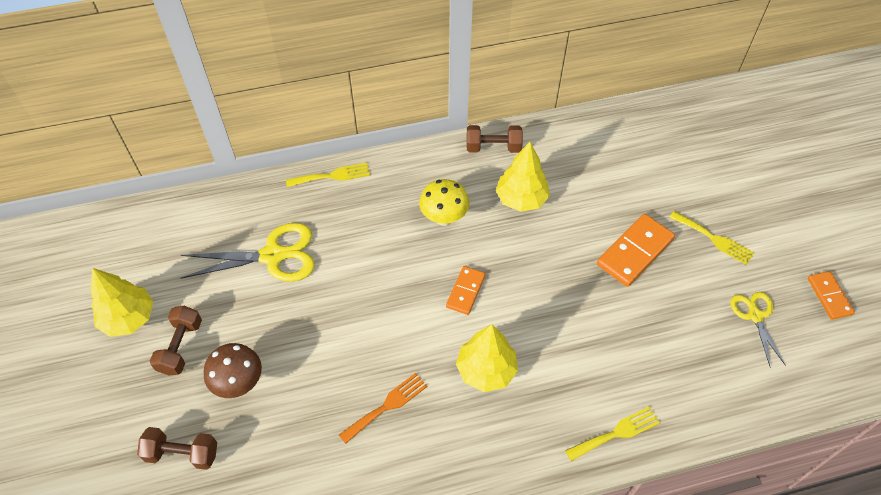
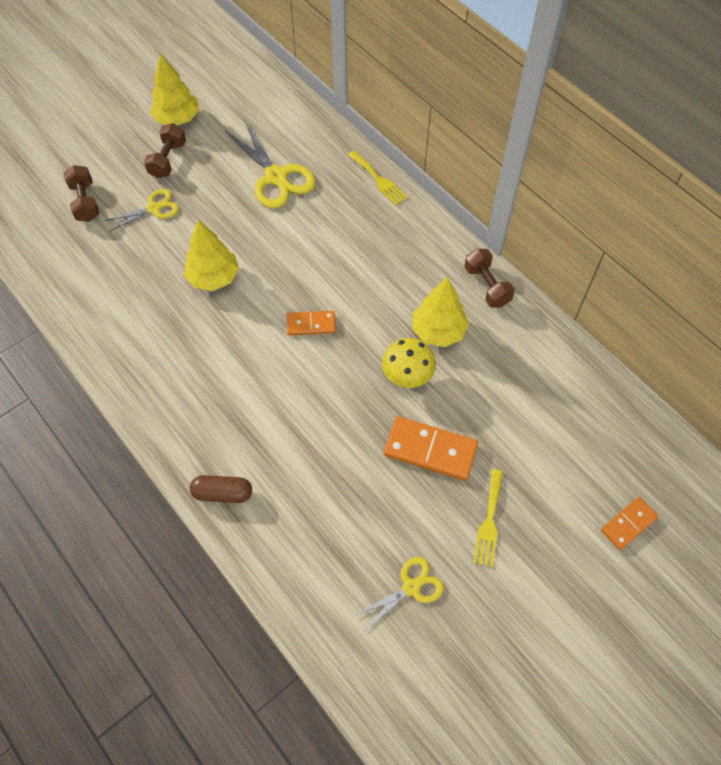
camera: 65 degrees right, 5 degrees up
brown dumbbell [150,306,202,375] -> brown dumbbell turned 60 degrees counterclockwise [144,123,186,178]
brown mushroom [204,343,262,398] -> yellow scissors [104,189,179,232]
orange fork [339,373,427,444] -> none
yellow mushroom [419,179,469,226] -> yellow mushroom moved to [382,338,436,388]
yellow tree [456,324,518,392] -> yellow tree moved to [184,220,239,291]
yellow fork [565,406,660,461] -> brown capsule [190,475,252,503]
orange domino [808,271,855,320] -> orange domino moved to [601,497,658,550]

